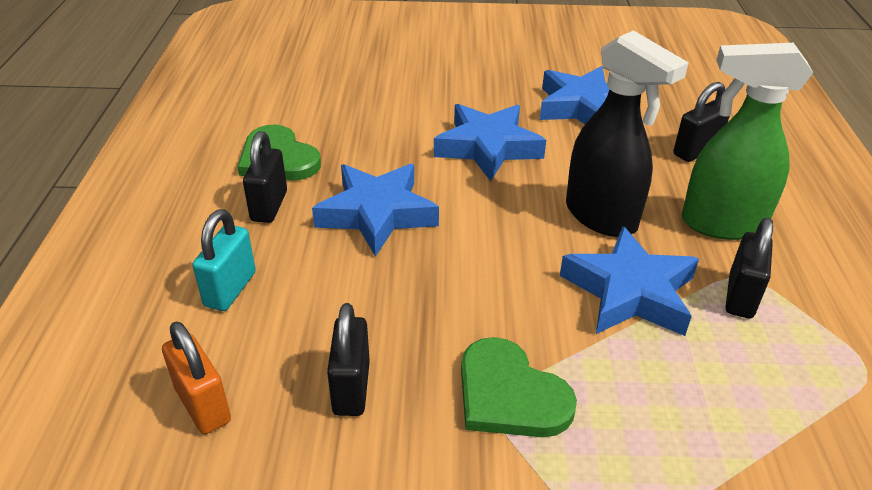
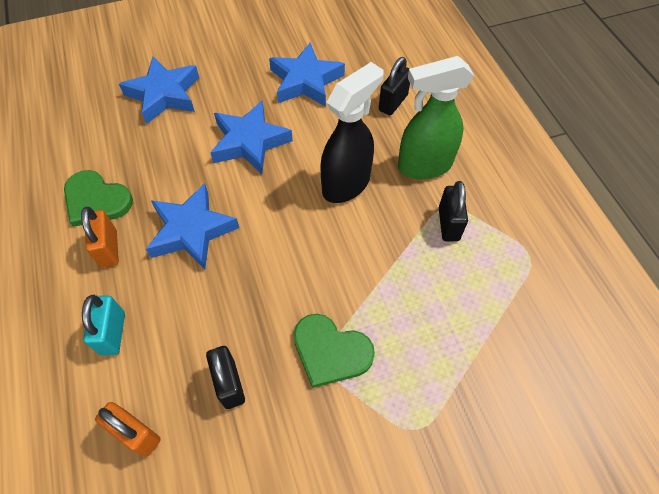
camera: 20 degrees left, 20 degrees up
black padlock [243,131,287,223] -> orange padlock [81,207,119,268]
blue star [560,226,699,336] -> blue star moved to [119,57,199,124]
black spray bottle [566,30,689,237] -> black spray bottle turned 75 degrees counterclockwise [320,62,384,203]

